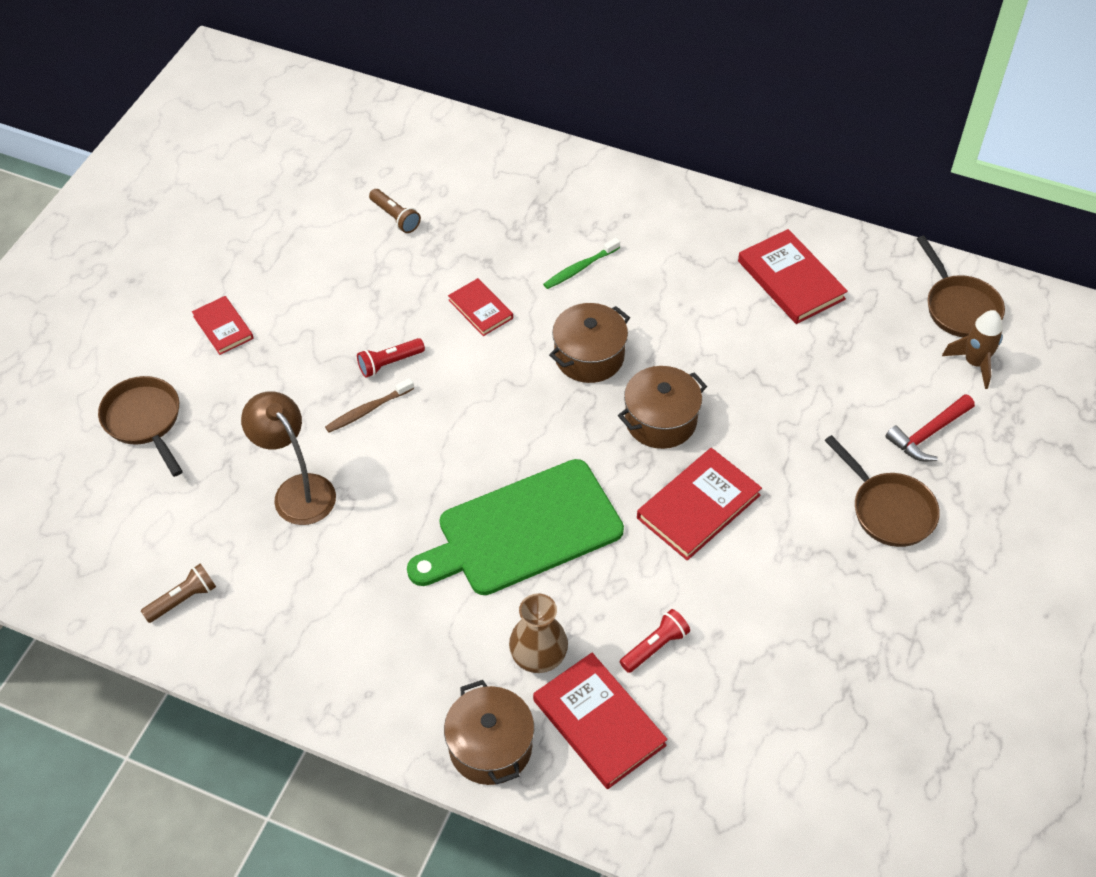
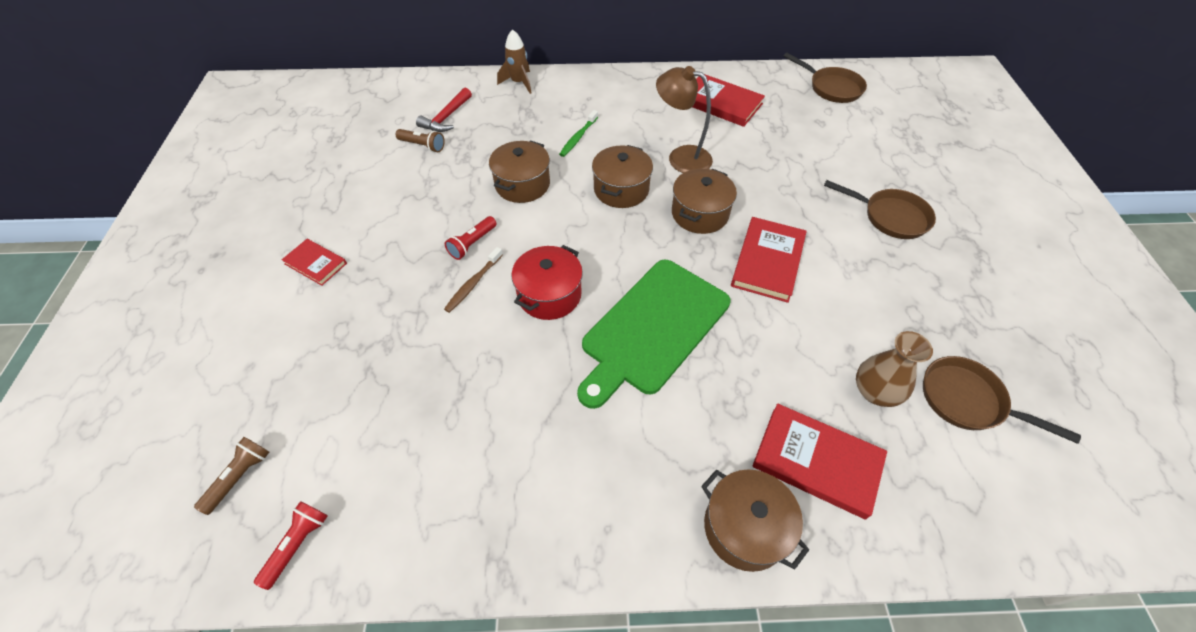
camera: 25 degrees left, 0 degrees up
brown pan [98,376,183,477] -> brown pan moved to [923,356,1081,444]
brown flashlight [141,564,216,623] -> brown flashlight moved to [194,437,269,515]
brown lamp [241,391,336,525] -> brown lamp moved to [656,66,713,173]
red book [448,278,513,336] -> brown pot [489,141,550,203]
brown vase [509,593,568,673] -> brown vase moved to [856,331,933,407]
red flashlight [620,609,690,673] -> red flashlight moved to [254,501,328,590]
red hammer [885,394,975,461] -> red hammer moved to [416,88,472,132]
brown rocket [942,310,1003,389] -> brown rocket moved to [497,29,532,94]
none -> red pot [511,245,583,320]

